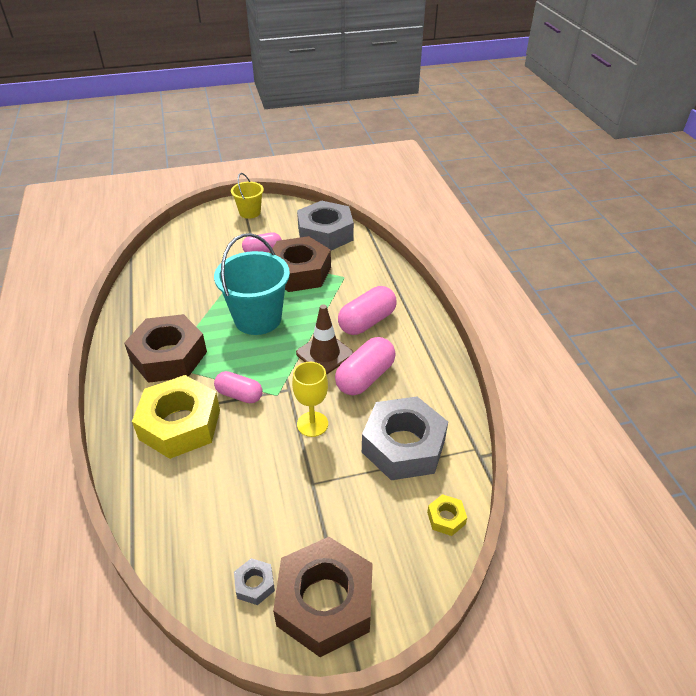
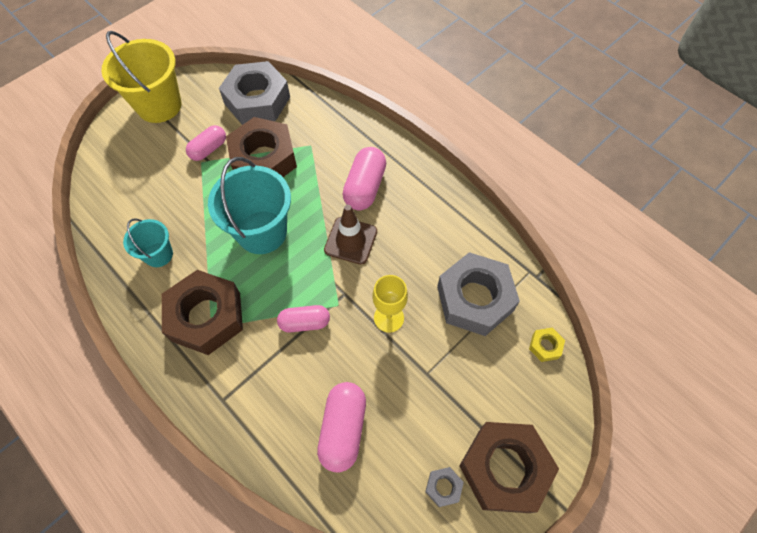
camera: 30 degrees left, 20 degrees up
yellow nut [132,375,220,459] -> none
yellow bucket [231,173,264,219] -> yellow bucket [101,31,181,123], size x1.81
pink capsule [335,337,396,395] -> pink capsule moved to [317,382,366,472]
none -> turquoise bucket [123,218,173,267]

